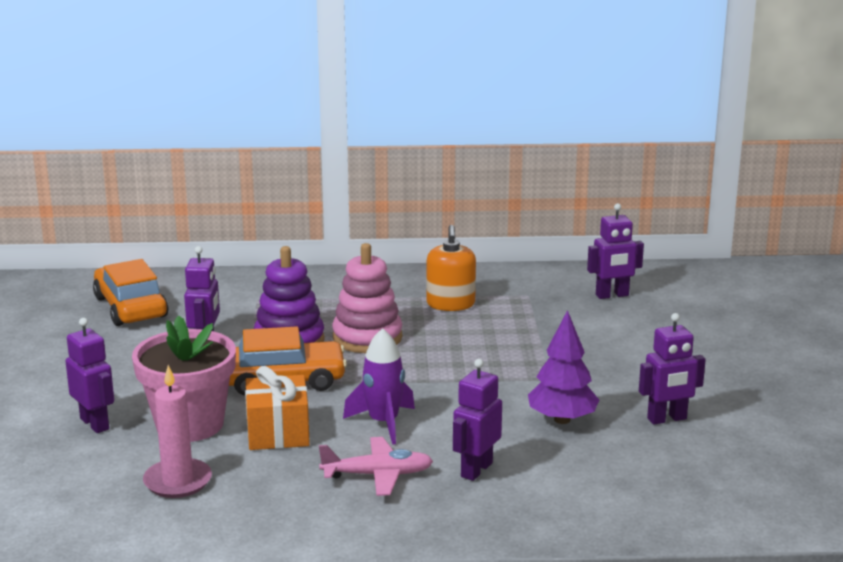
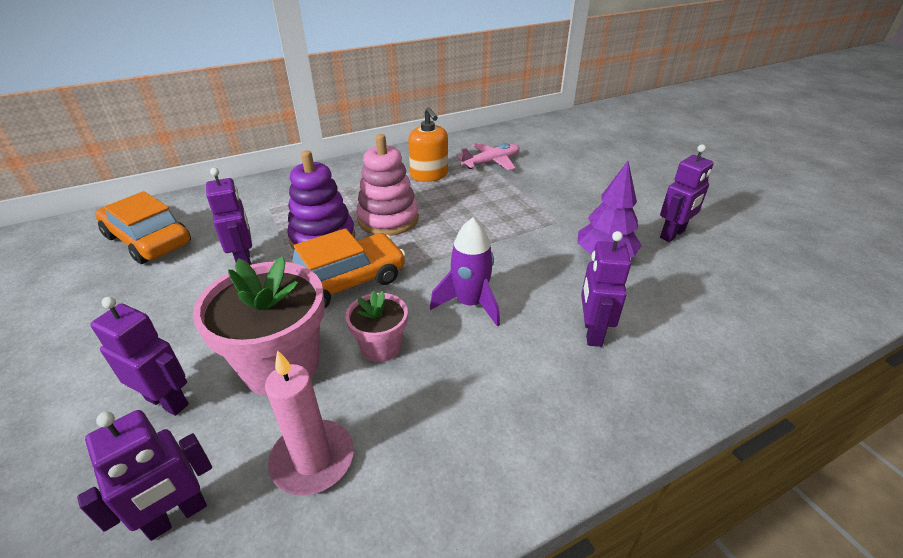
camera: 25 degrees left, 15 degrees up
orange gift [245,366,310,450] -> pink flower pot [345,290,408,362]
pink plane [319,437,433,496] -> pink plane moved to [457,143,520,171]
purple robot [587,203,644,299] -> purple robot moved to [77,410,212,541]

